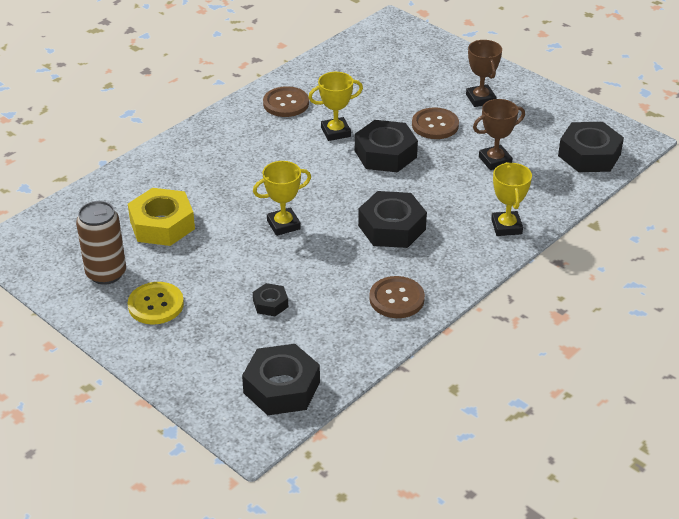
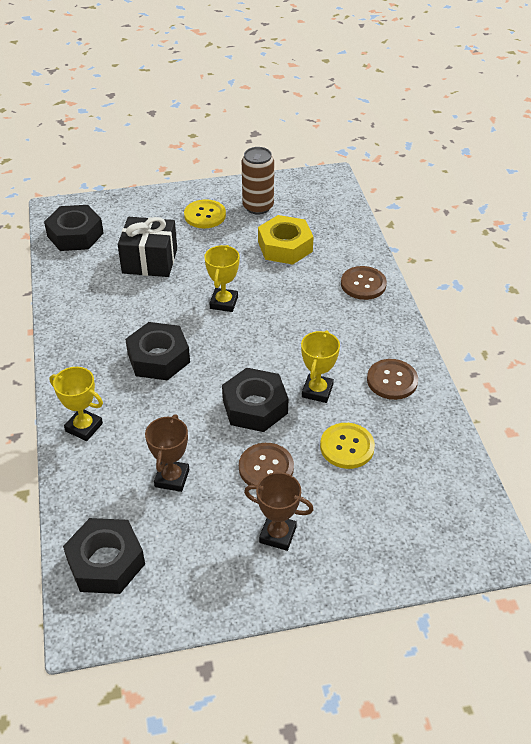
camera: 125 degrees right, 5 degrees up
black nut [253,283,288,316] -> black gift [118,217,177,277]
brown button [369,276,425,318] -> brown button moved to [341,266,387,300]
none -> yellow button [320,423,375,469]

